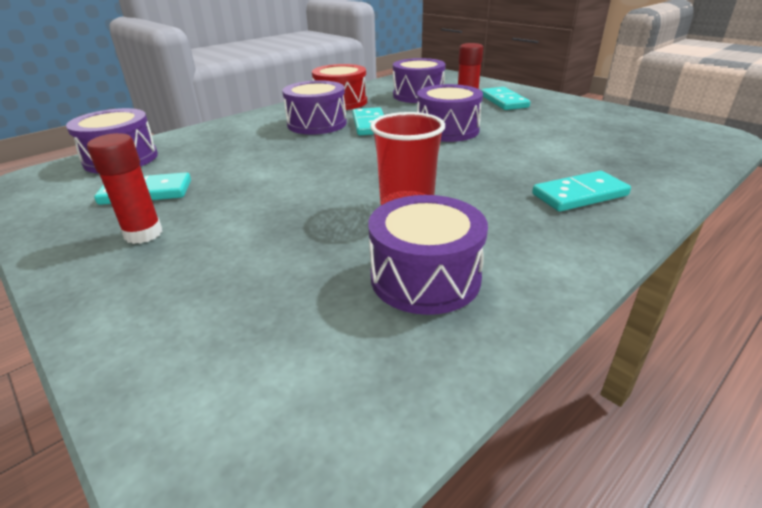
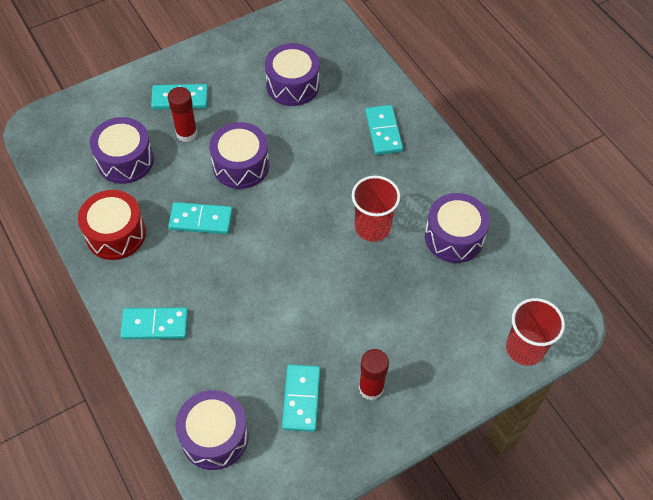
camera: 80 degrees left, 25 degrees up
purple drum [282,80,347,135] -> purple drum moved to [265,43,320,106]
none -> turquoise domino [120,307,188,339]
none -> red cup [506,298,565,366]

